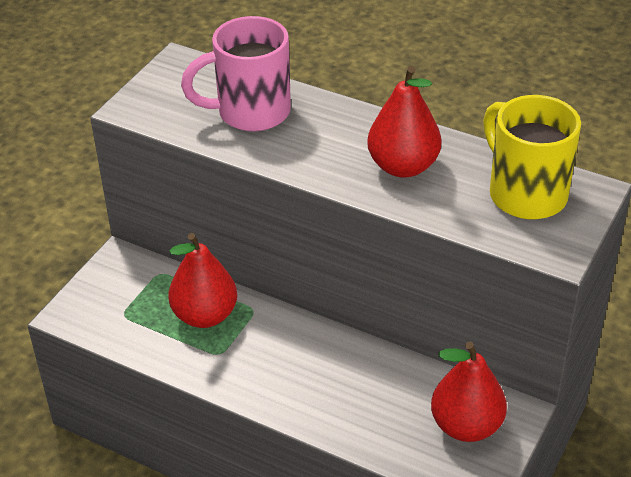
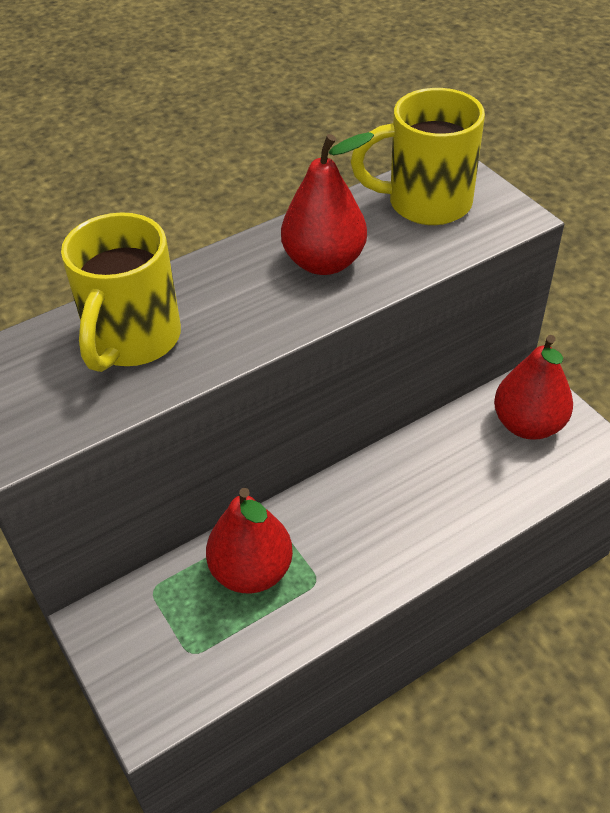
camera: 60 degrees left, 5 degrees up
pink mug [181,16,291,132] -> yellow mug [61,212,181,372]

